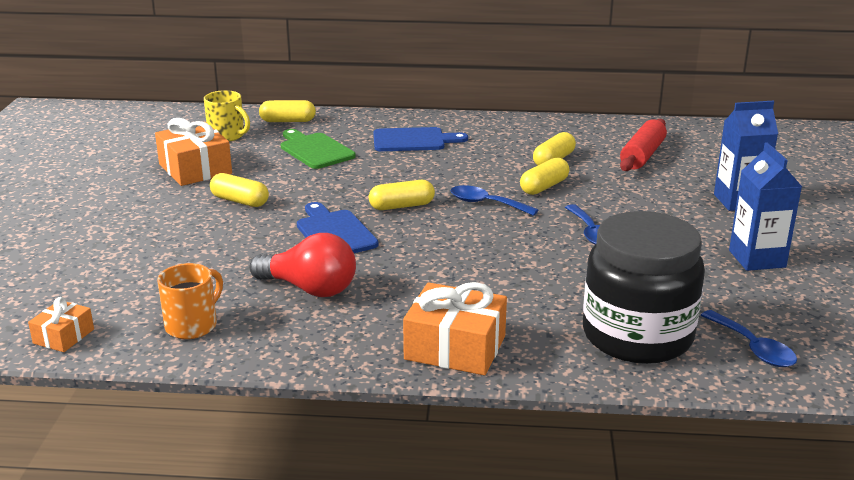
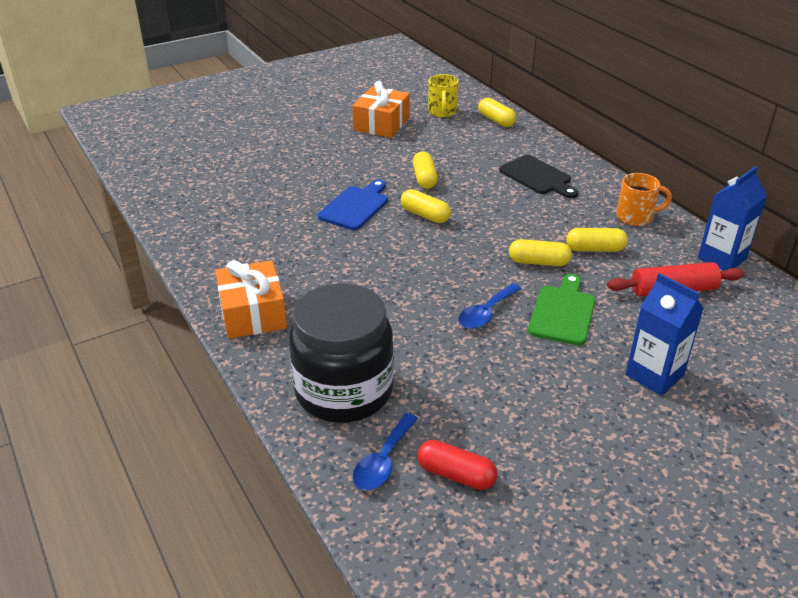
camera: 55 degrees right, 10 degrees up
orange gift [28,297,94,352] -> none
orange mug [157,263,223,339] -> orange mug moved to [616,173,672,226]
yellow capsule [210,173,269,207] -> yellow capsule moved to [413,152,438,189]
red light bulb [249,233,356,297] -> none
green cutting board [281,129,356,169] -> green cutting board moved to [528,274,595,346]
blue cutting board [373,127,468,151] -> black cutting board [499,155,578,198]
blue spoon [450,185,538,216] -> none
blue carton [729,142,802,271] -> blue carton moved to [698,166,767,271]
none -> red capsule [417,440,498,490]

